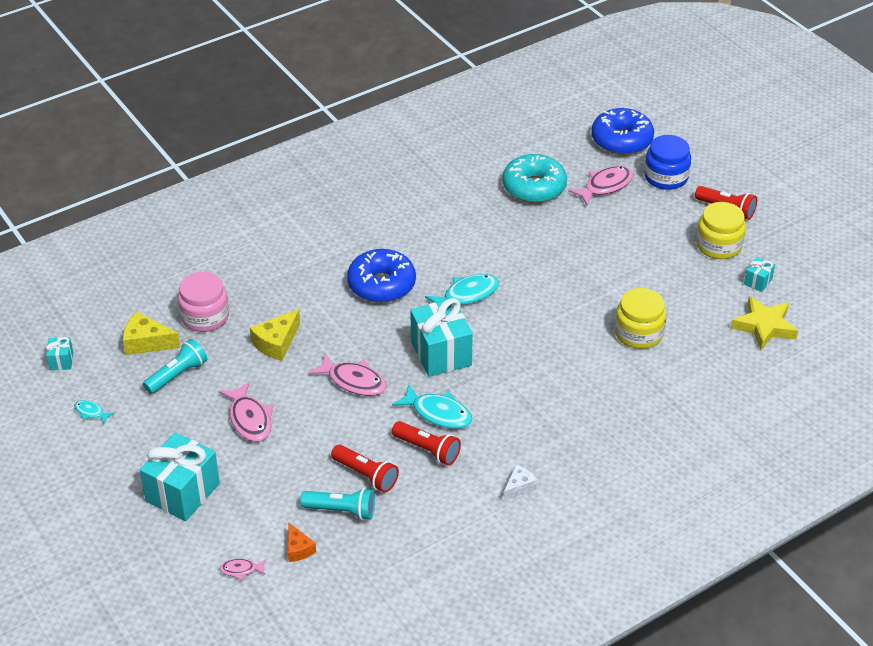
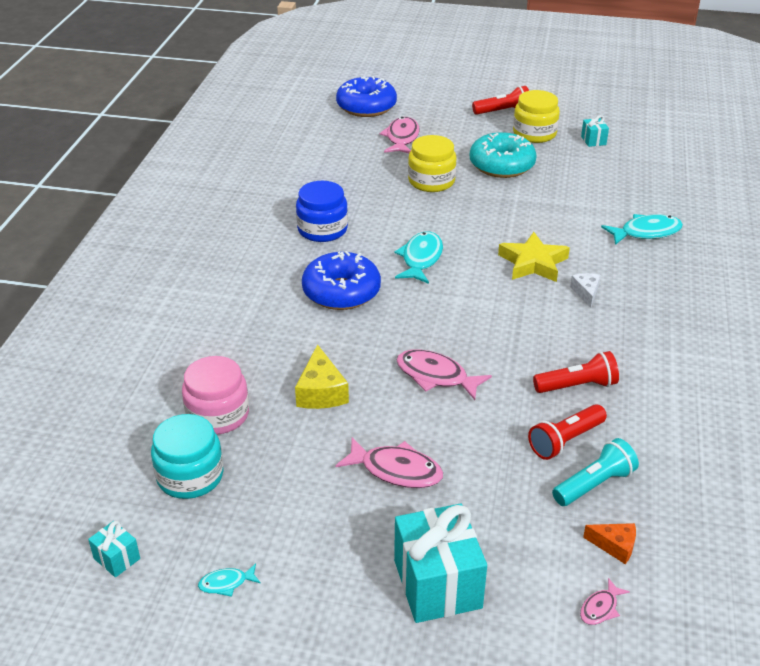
camera: 45 degrees left, 5 degrees down
yellow cheese [123,312,180,355] -> turquoise jar [151,414,224,499]
turquoise flashlight [143,339,207,394] -> none
pink fish [308,353,387,396] -> pink fish turned 135 degrees counterclockwise [397,349,492,400]
red flashlight [331,445,399,492] -> red flashlight turned 150 degrees clockwise [528,404,607,460]
turquoise fish [392,384,473,429] -> turquoise fish moved to [601,214,683,245]
turquoise gift [410,298,473,377] -> none
turquoise donut [502,154,567,203] -> turquoise donut moved to [470,132,537,178]
white cheese [503,465,537,501] -> white cheese moved to [570,273,601,308]
yellow jar [615,288,666,349] -> yellow jar moved to [408,135,457,192]
blue jar [644,135,691,190] -> blue jar moved to [296,181,348,242]
yellow star [731,296,798,350] -> yellow star moved to [498,232,570,282]

